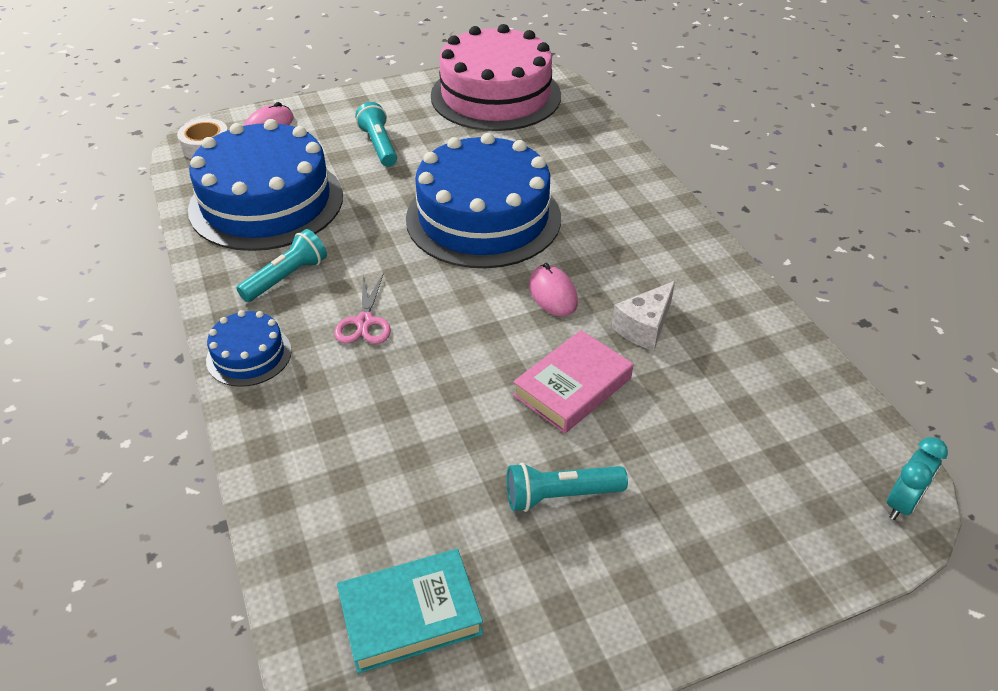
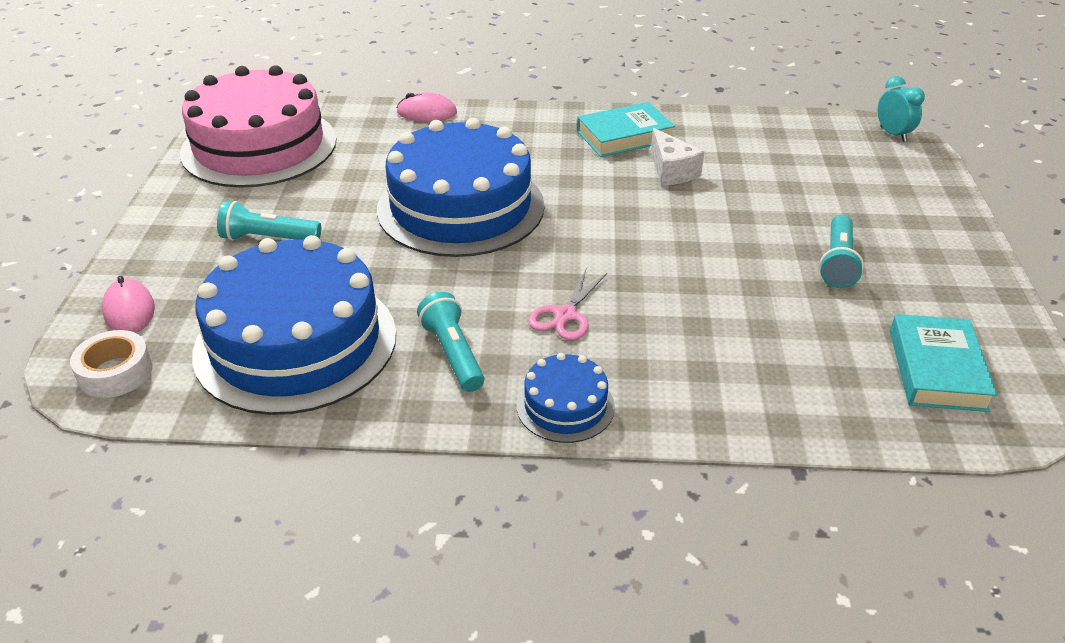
camera: 65 degrees left, 5 degrees down
pink scissors [334,273,391,344] -> pink scissors turned 90 degrees clockwise [528,269,607,340]
pink book [513,330,633,433] -> none
pink mouse [529,263,578,316] -> pink mouse moved to [397,93,457,121]
none -> turquoise book [577,102,675,157]

